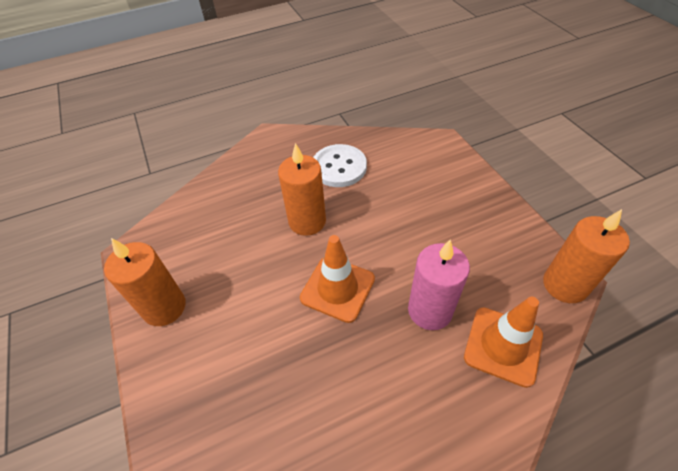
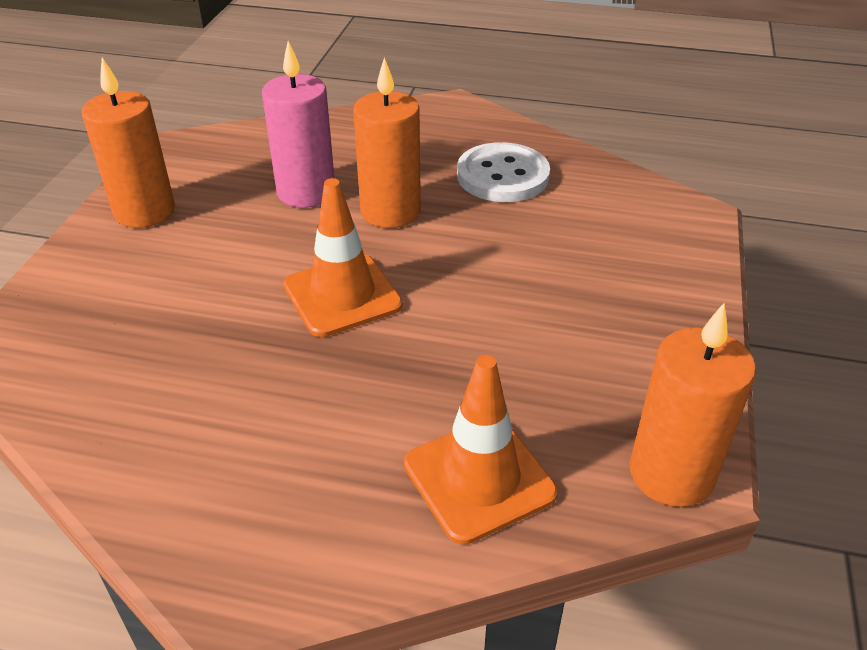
camera: 35 degrees right, 10 degrees down
pink candle [408,239,470,330] -> pink candle moved to [262,41,334,208]

